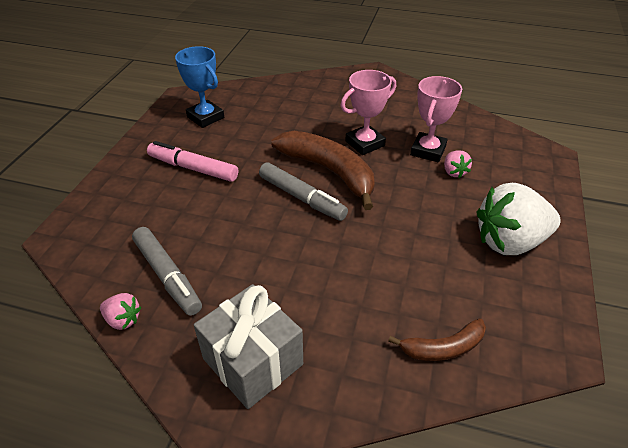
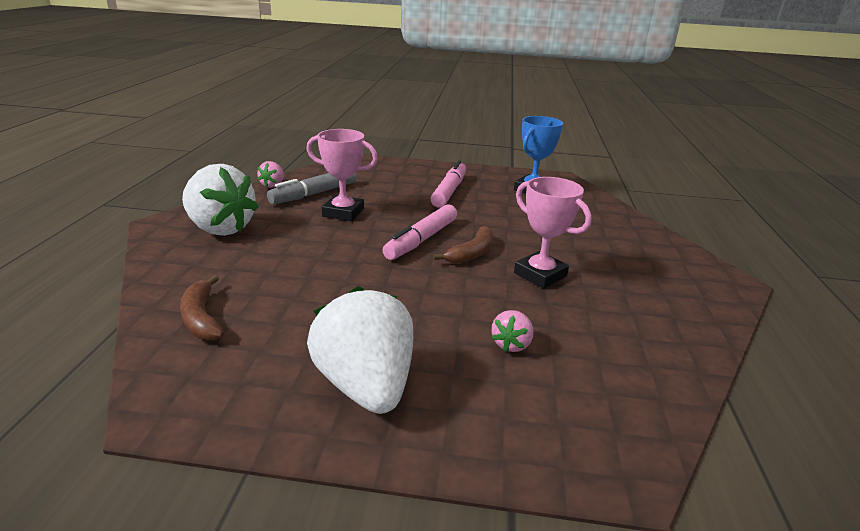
camera: 80 degrees right, 15 degrees down
grey gift [194,284,303,409] -> white strawberry [182,164,259,236]
grey marker [259,162,348,221] -> pink marker [382,204,457,260]
brown banana [271,131,375,210] -> brown banana [433,226,493,264], size x0.54
pink trophy [410,76,462,162] -> pink trophy moved to [306,129,378,221]
pink strawberry [444,151,472,178] -> pink strawberry turned 45 degrees counterclockwise [492,310,533,352]

